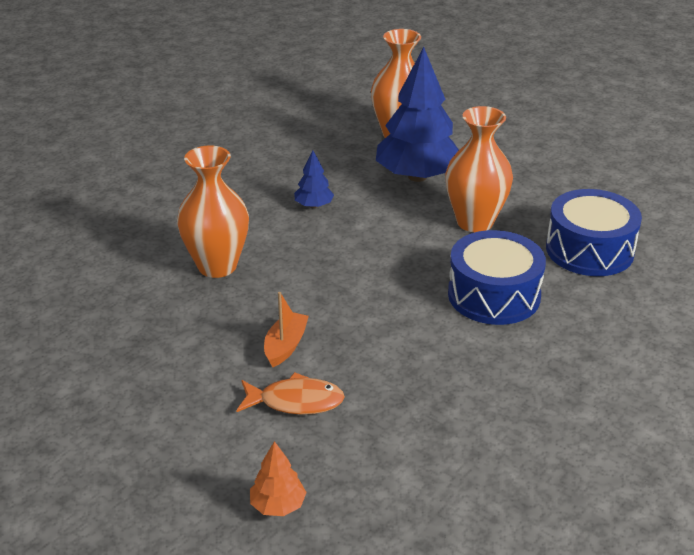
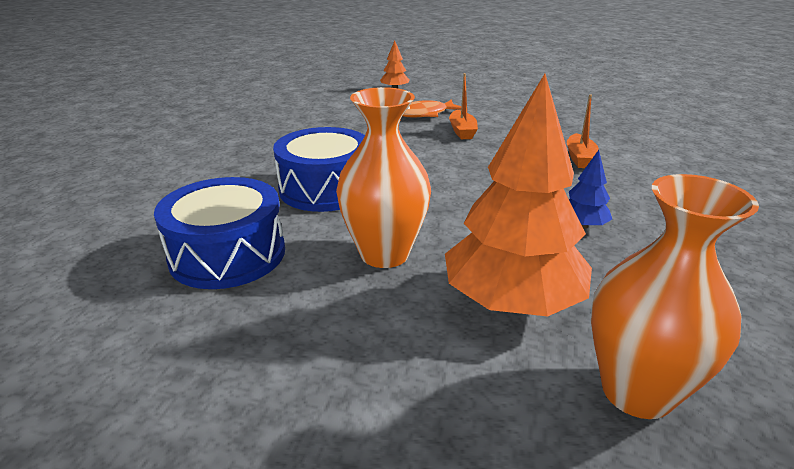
camera: 155 degrees right, 5 degrees down
orange vase [177,145,249,278] -> orange boat [567,95,599,168]
blue tree [376,47,459,182] -> orange tree [445,74,592,317]

